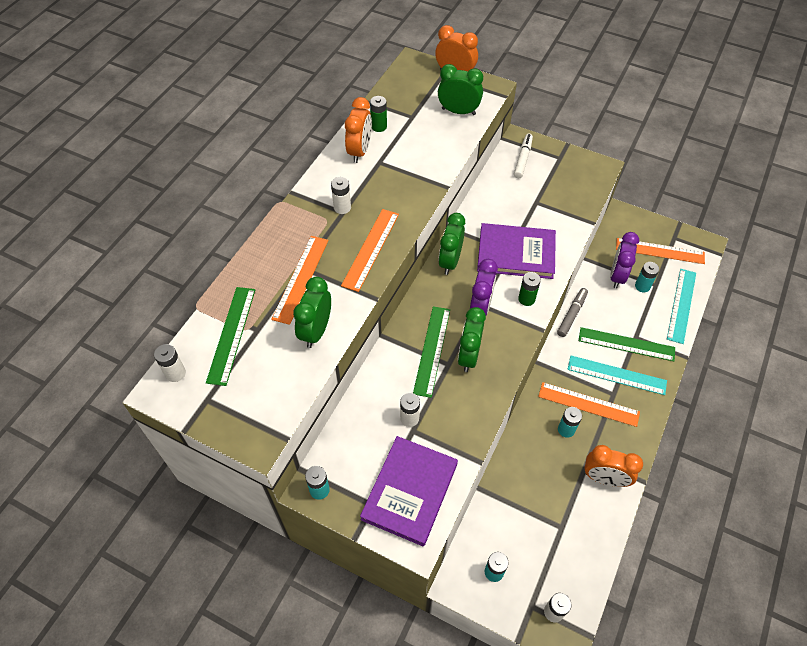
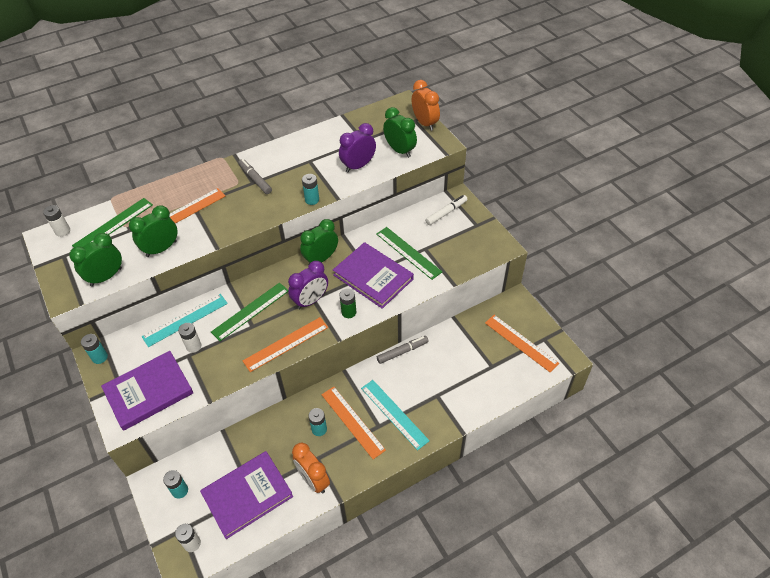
camera: 35 degrees right, 5 degrees down
white battery [331,177,351,214] -> grey marker [238,159,272,194]
orange ruler [341,209,399,292] -> orange ruler moved to [243,317,328,372]
orange clock [345,97,372,163] -> none
green battery [370,96,387,132] -> none
green clock [458,307,486,372] -> green clock moved to [69,233,122,286]
green ruler [579,327,675,361] -> green ruler moved to [376,227,442,280]
purple clock [610,232,639,288] -> purple clock moved to [339,123,376,172]
turquoise battery [635,262,659,292] -> turquoise battery moved to [302,174,319,205]
turquoise ruler [667,269,696,344] -> turquoise ruler moved to [142,294,228,347]
none -> purple book [200,451,293,539]

